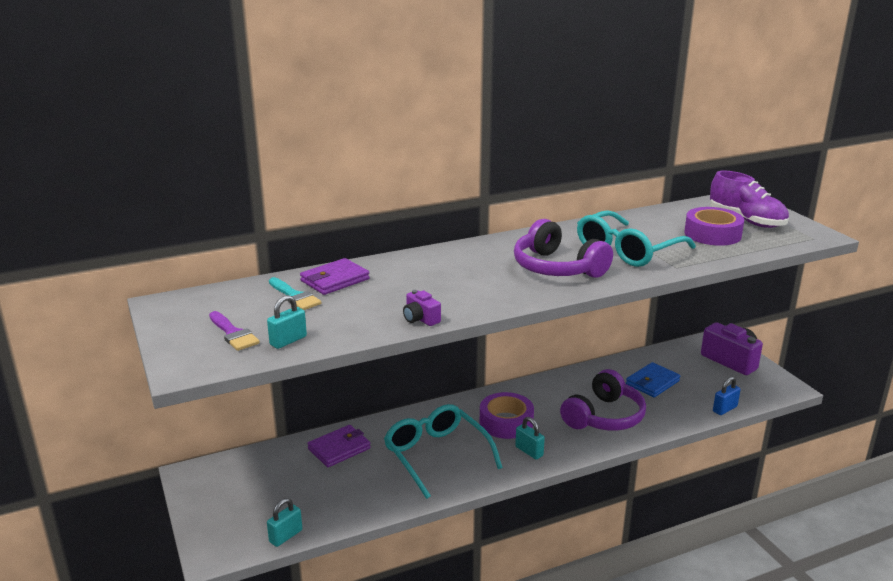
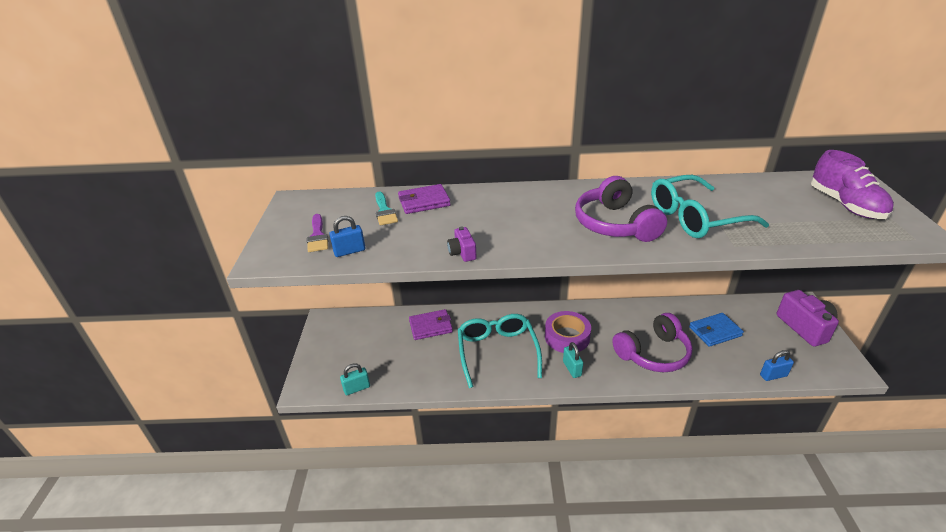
camera: 25 degrees right, 10 degrees up
turquoise padlock [267,295,307,349] -> blue padlock [329,216,365,257]
purple tape [684,207,744,246] -> none

